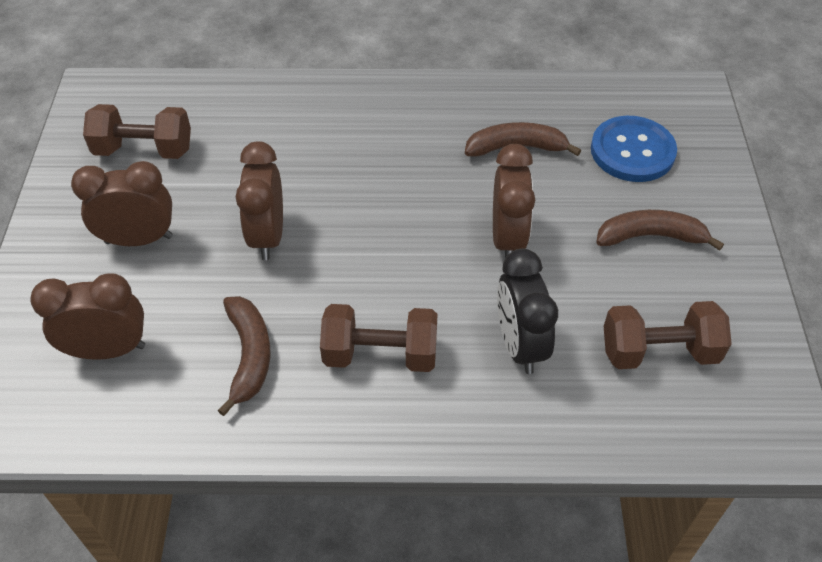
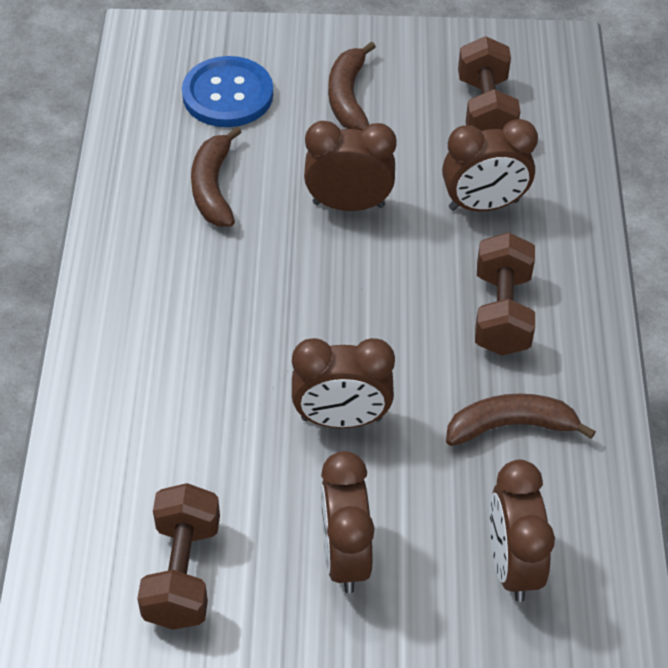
camera: 90 degrees left, 0 degrees up
black clock [497,249,558,374] -> brown clock [442,119,538,211]

